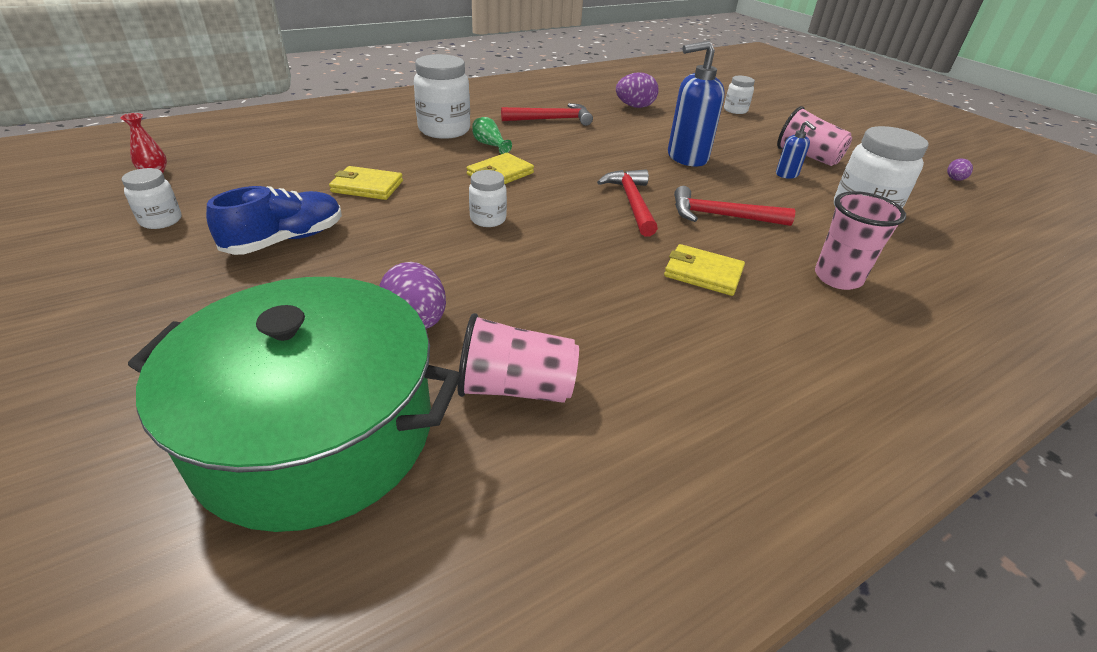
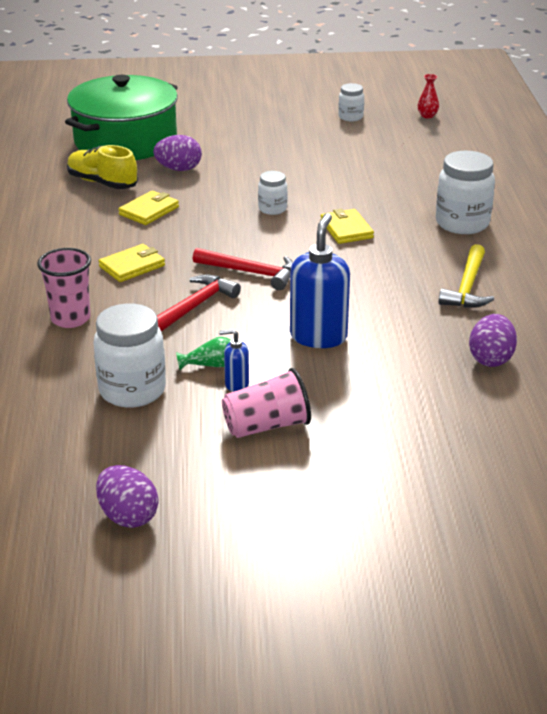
camera: 120 degrees right, 5 degrees down
blue shoe [206,186,342,255] -> none
yellow wallet [329,166,403,200] -> yellow wallet moved to [118,190,179,225]
pink cup [458,313,579,403] -> yellow shoe [67,145,138,189]
green vase [472,117,512,154] -> green vase moved to [176,337,231,370]
red hammer [501,103,593,126] -> yellow hammer [439,244,494,308]
white jar [724,76,755,114] -> none
purple egg [947,158,973,181] -> purple egg [96,465,158,528], size x1.87

